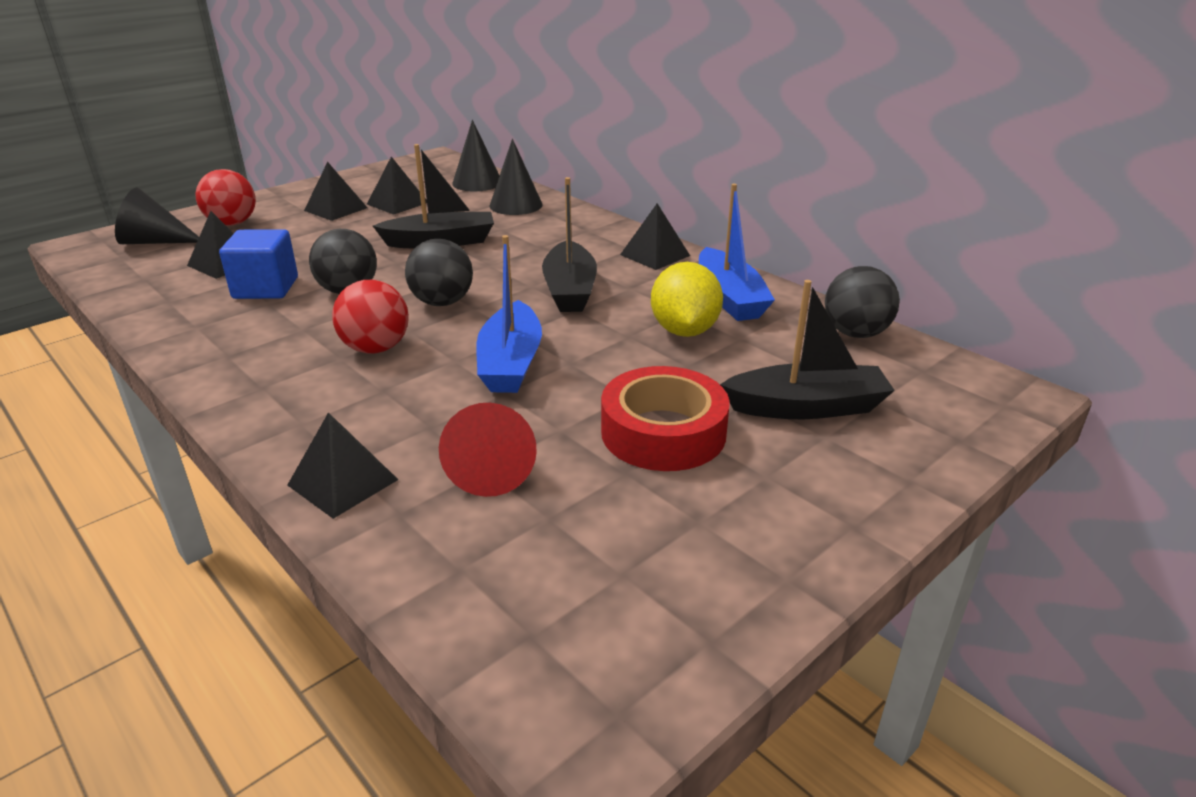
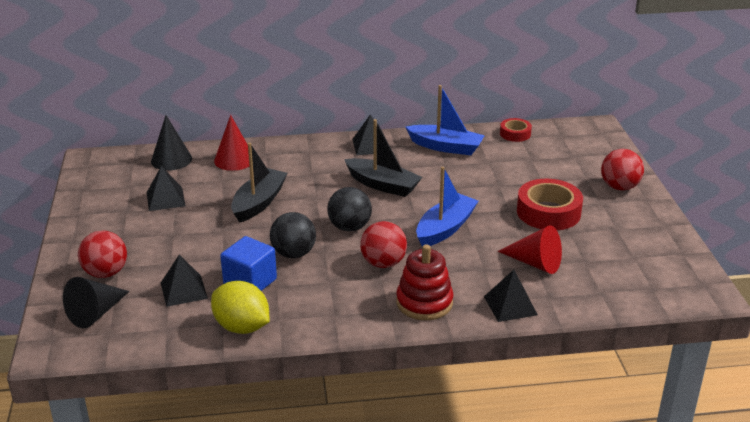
camera: 55 degrees left, 0 degrees up
black pyramid [304,162,368,221] -> none
blue boat [476,235,542,393] -> blue boat turned 90 degrees counterclockwise [416,167,478,247]
black cone [489,139,543,215] -> red cone [214,115,249,171]
yellow lemon [651,262,723,337] -> yellow lemon moved to [211,281,270,334]
black boat [720,280,895,419] -> none
black ball [825,266,900,338] -> red tape [500,118,532,142]
none -> red stacking toy [396,244,453,320]
none -> red ball [601,149,644,191]

